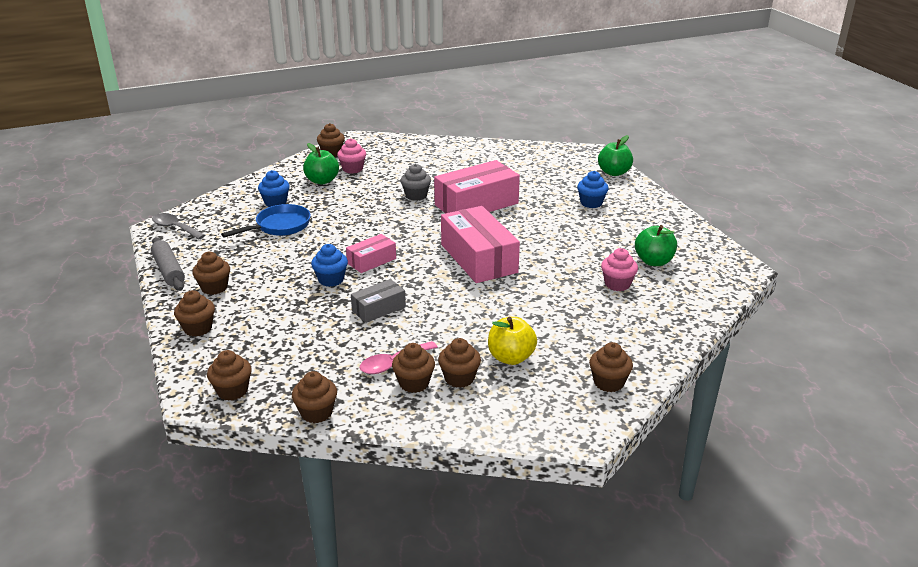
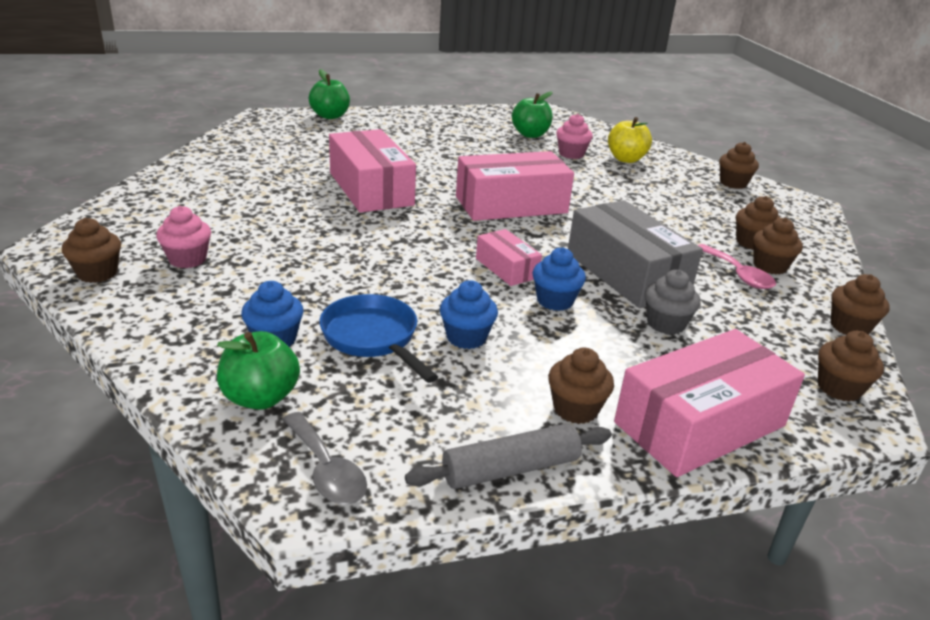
camera: 85 degrees left, 0 degrees up
grey spoon [152,213,205,239] -> grey spoon turned 75 degrees counterclockwise [282,412,367,505]
brown cupcake [174,290,215,337] -> pink box [614,329,805,477]
green apple [303,143,339,184] -> green apple moved to [217,331,300,410]
grey box [351,279,406,323] -> grey box [568,200,703,308], size x1.91
grey cupcake [401,164,431,201] -> grey cupcake moved to [645,270,701,335]
yellow apple [488,317,537,365] -> yellow apple moved to [608,117,652,163]
blue cupcake [577,171,609,208] -> blue cupcake moved to [440,280,498,349]

